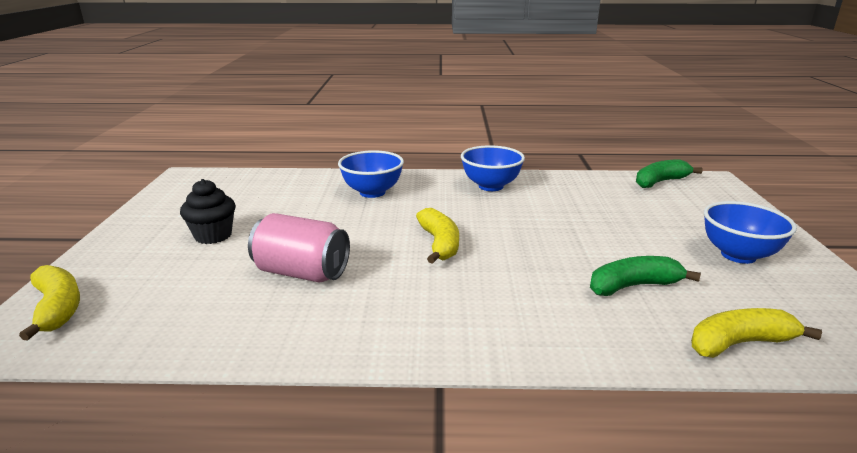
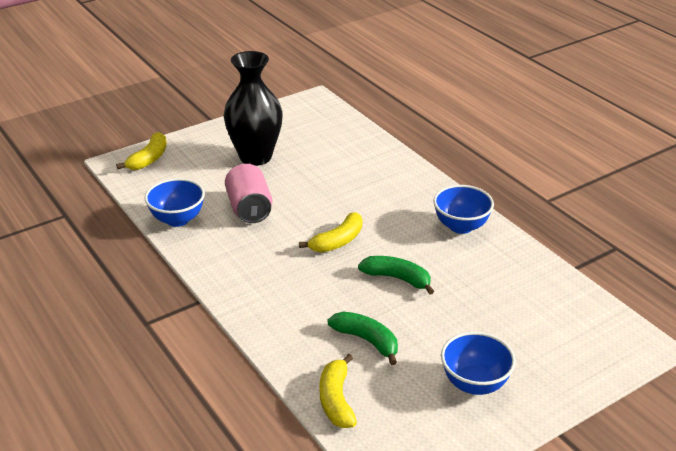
camera: 55 degrees right, 10 degrees up
black cupcake [180,179,236,244] -> black vase [224,51,283,166]
blue bowl [338,150,404,198] -> blue bowl moved to [145,178,205,227]
green banana [636,159,703,188] -> green banana moved to [358,256,434,295]
yellow banana [691,308,822,358] -> yellow banana turned 135 degrees counterclockwise [319,354,357,428]

